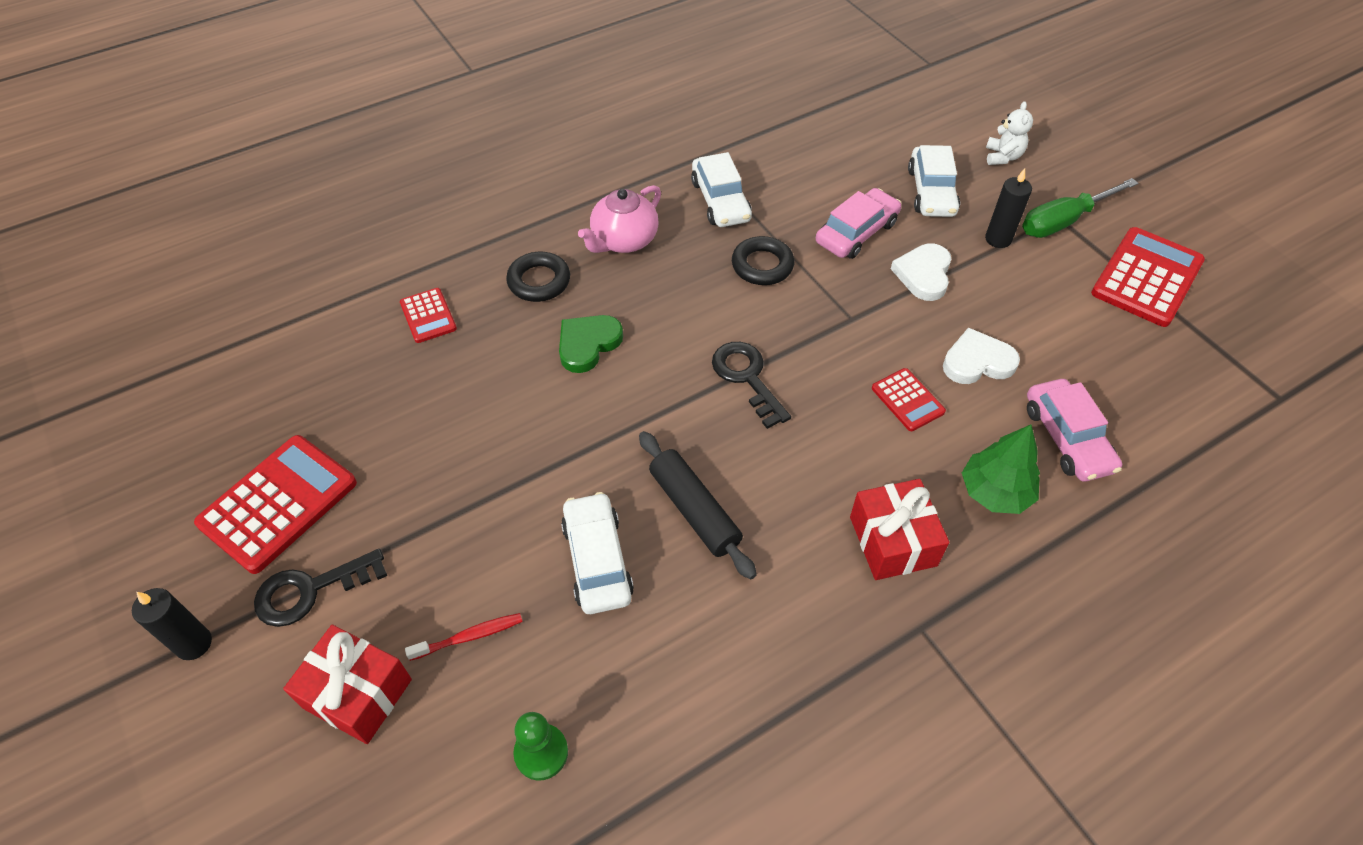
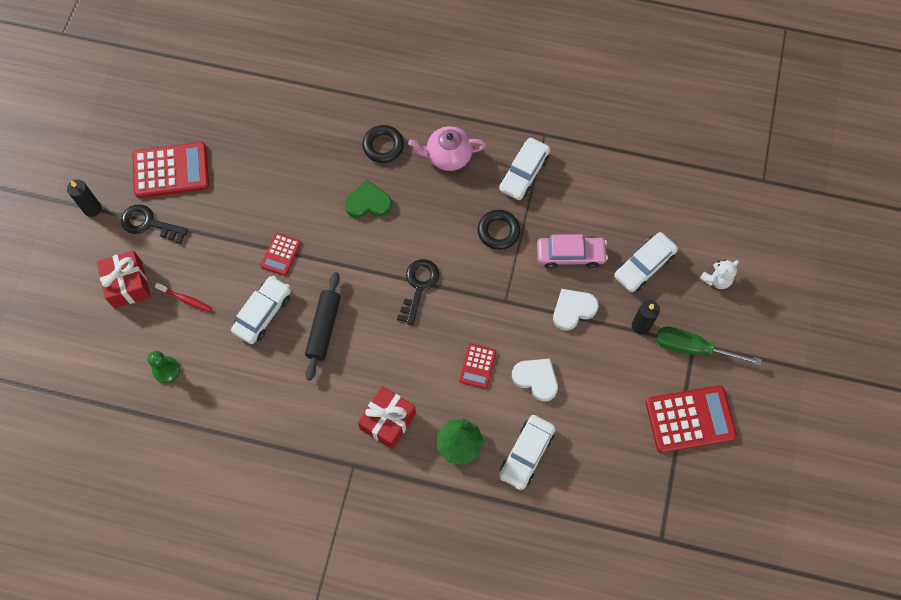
camera: 45 degrees right, 15 degrees up
red calculator [400,288,457,343] -> red calculator moved to [260,233,301,276]
pink car [1027,379,1122,482] -> white car [499,415,556,490]

